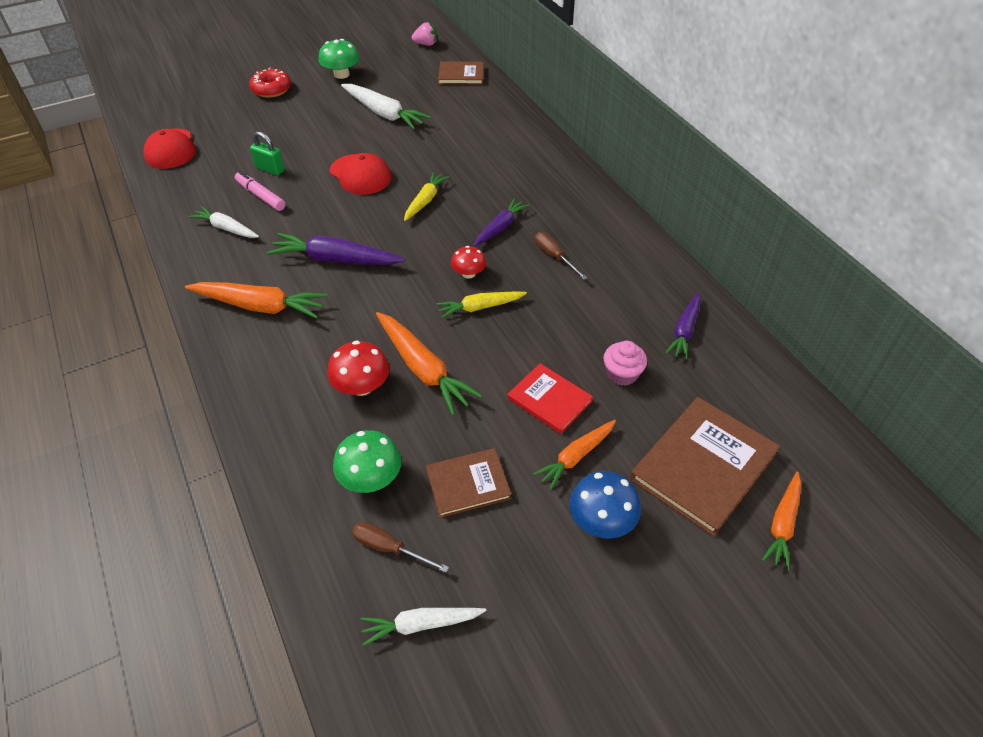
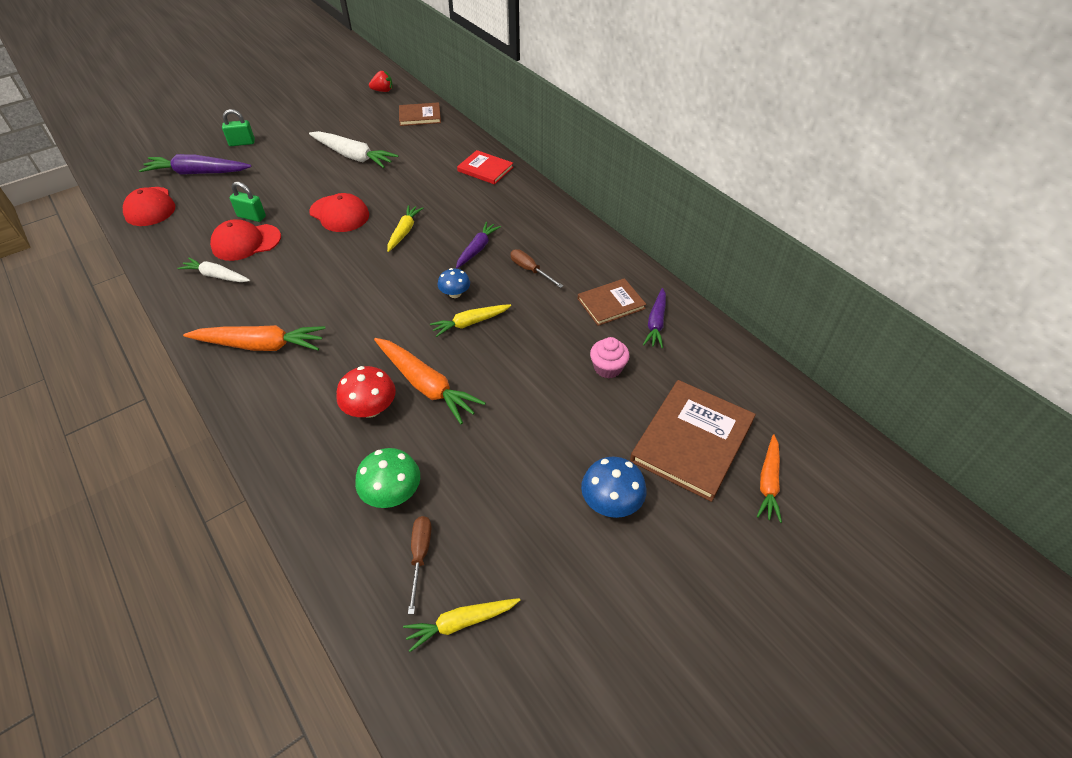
camera: 10 degrees left, 0 degrees up
pink marker [235,171,286,211] -> red cap [210,219,281,261]
red donut [249,68,291,98] -> green padlock [222,109,255,146]
purple carrot [267,233,405,265] -> purple carrot moved to [139,154,252,175]
green mushroom [319,39,360,79] -> none
brown screwdriver [352,522,449,573] -> brown screwdriver turned 75 degrees clockwise [408,516,432,614]
white carrot [360,608,486,646] -> yellow carrot [403,598,520,652]
pink strawberry [412,22,437,46] -> red strawberry [369,71,393,92]
brown book [426,448,512,518] -> brown book moved to [578,278,646,326]
red mushroom [451,246,486,279] -> blue mushroom [438,268,470,298]
red book [508,363,593,434] -> red book moved to [457,150,513,185]
orange carrot [533,420,616,490] -> none

